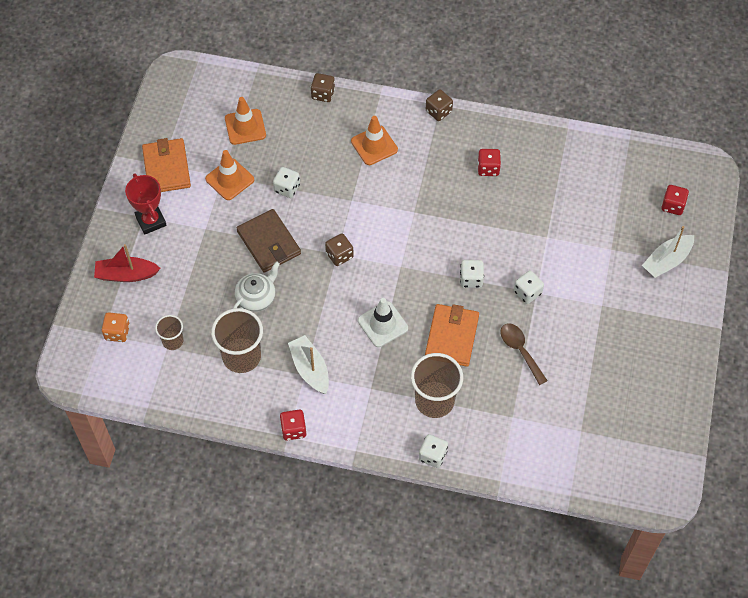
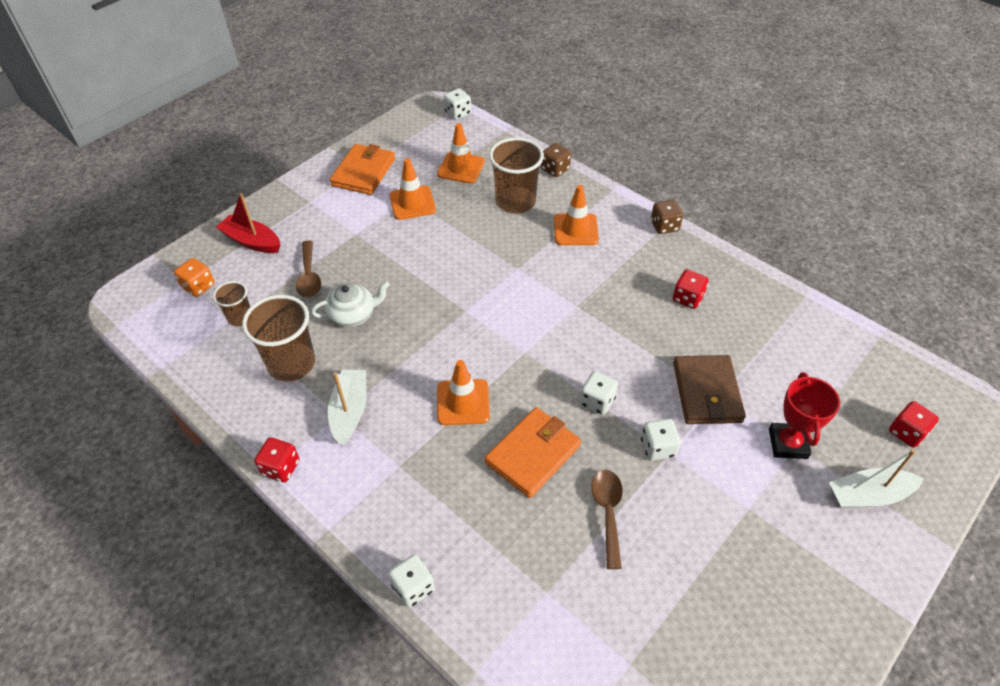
camera: 30 degrees right, 10 degrees down
red trophy [125,173,166,235] -> red trophy moved to [769,372,841,459]
brown wallet [237,209,301,273] -> brown wallet moved to [673,355,746,424]
white dice [273,167,300,198] -> white dice moved to [444,88,471,120]
brown dice [325,233,354,266] -> none
white traffic cone [358,298,408,347] -> orange traffic cone [437,360,490,425]
brown cup [411,353,463,418] -> brown cup moved to [489,137,544,214]
none -> brown spoon [296,241,321,297]

